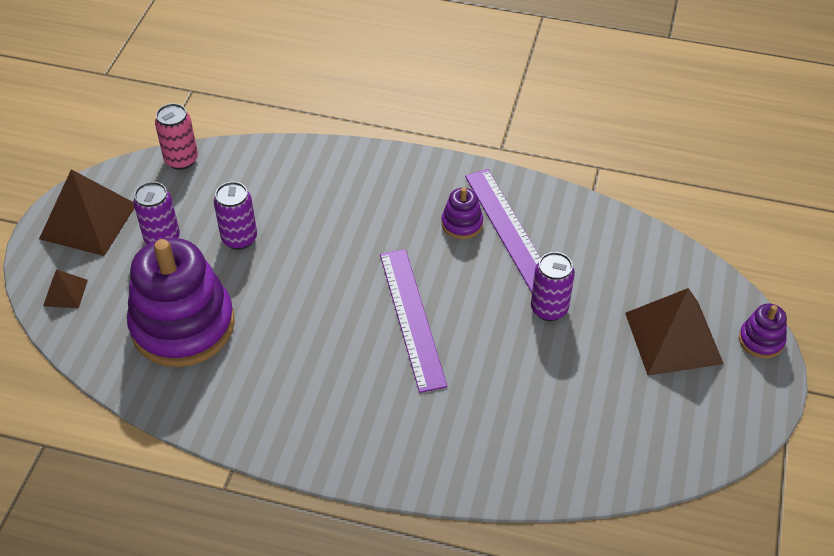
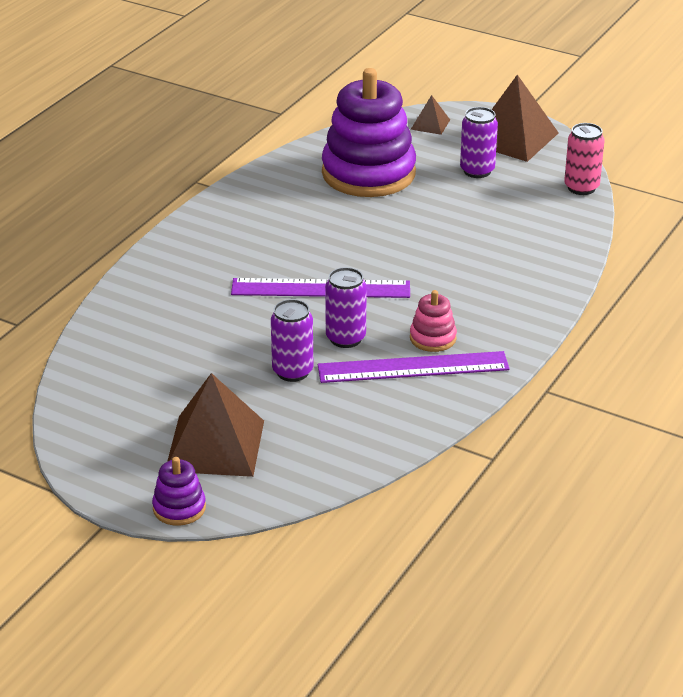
camera: 105 degrees right, 15 degrees down
purple can [214,182,257,250] -> purple can moved to [325,267,367,348]
purple stacking toy [441,187,483,239] -> pink stacking toy [410,290,457,352]

